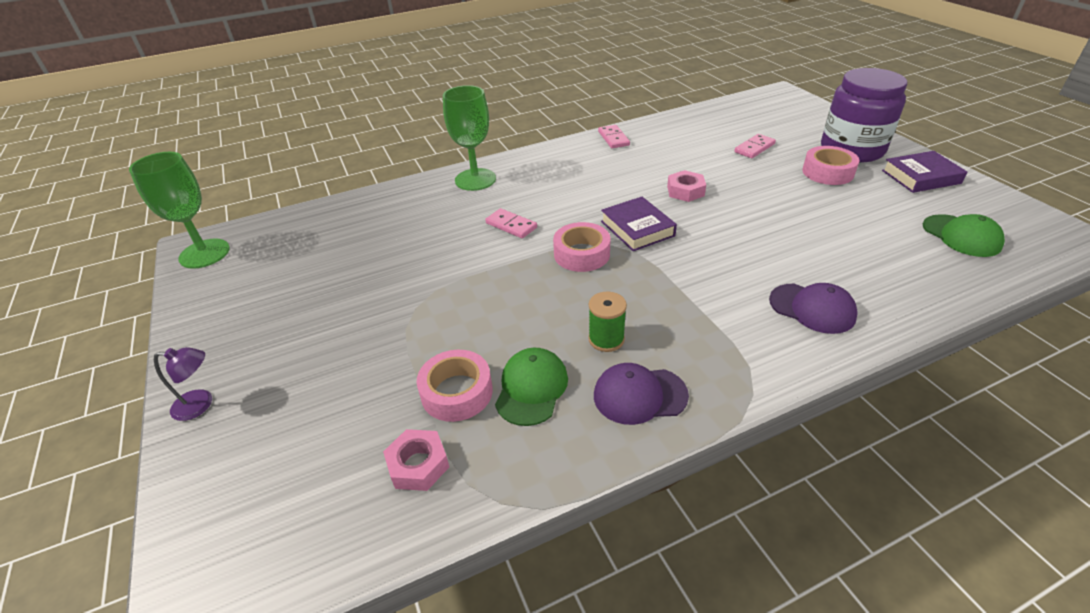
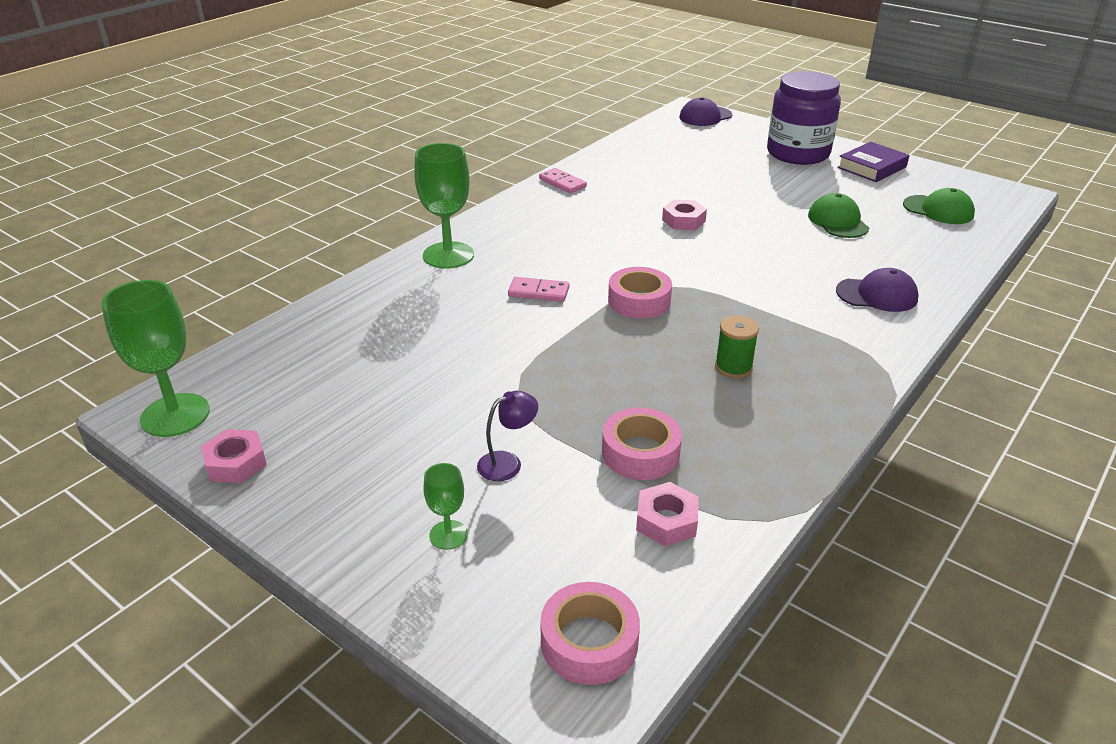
camera: 30 degrees left, 5 degrees down
purple lamp [154,347,212,421] -> purple lamp moved to [477,391,538,481]
green cap [495,348,568,426] -> green cap moved to [808,193,869,238]
purple cap [594,363,689,425] -> purple cap moved to [680,97,732,126]
purple book [601,197,677,251] -> none
pink domino [734,134,776,158] -> none
pink tape [802,146,859,185] -> pink tape moved to [540,582,640,685]
none -> pink nut [201,429,267,483]
none -> green goblet [423,463,468,550]

